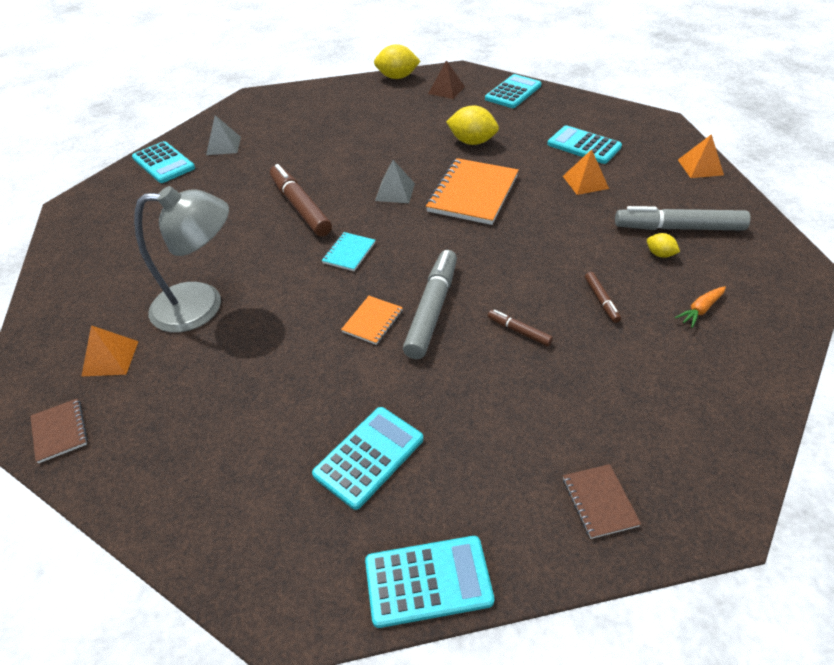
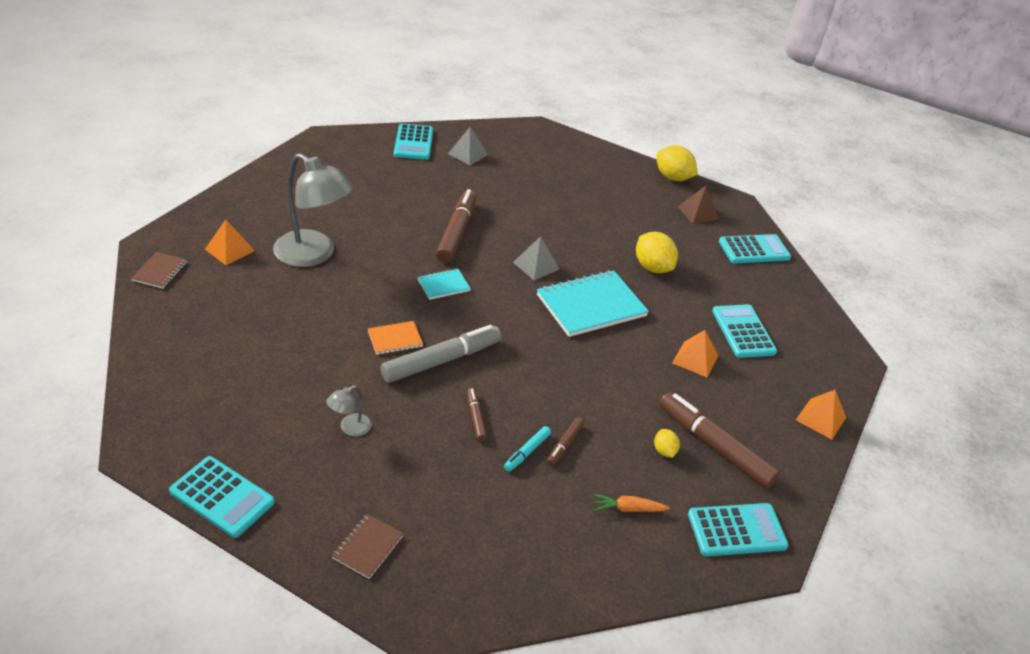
camera: 35 degrees right, 5 degrees down
turquoise calculator [312,407,423,510] -> turquoise calculator moved to [688,503,789,556]
orange notebook [426,158,519,225] -> turquoise notebook [537,270,649,337]
grey marker [615,206,751,231] -> brown marker [659,392,780,488]
none -> grey lamp [326,386,372,436]
none -> turquoise marker [504,426,551,472]

